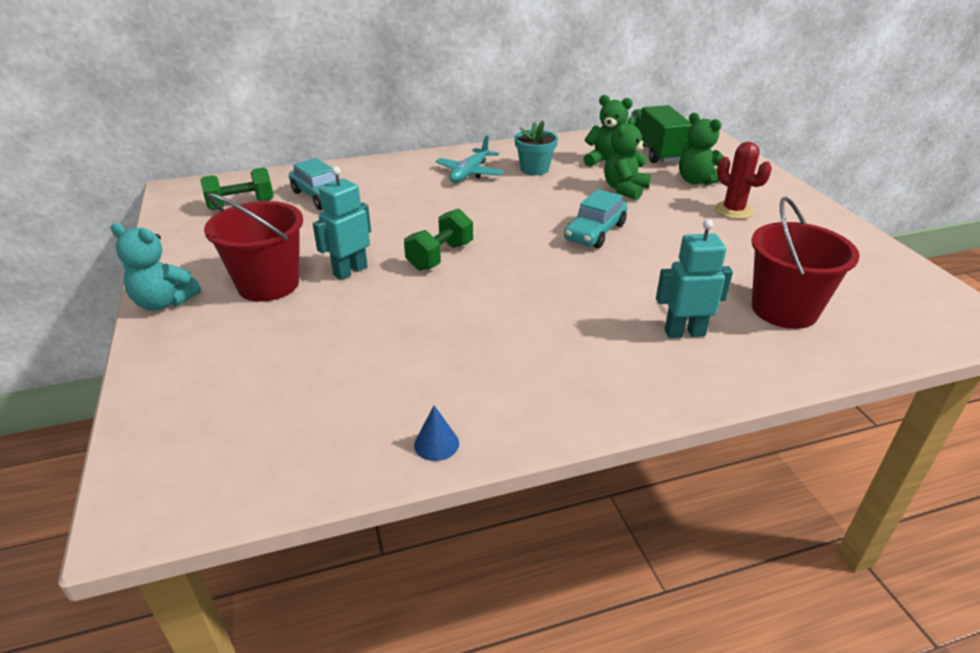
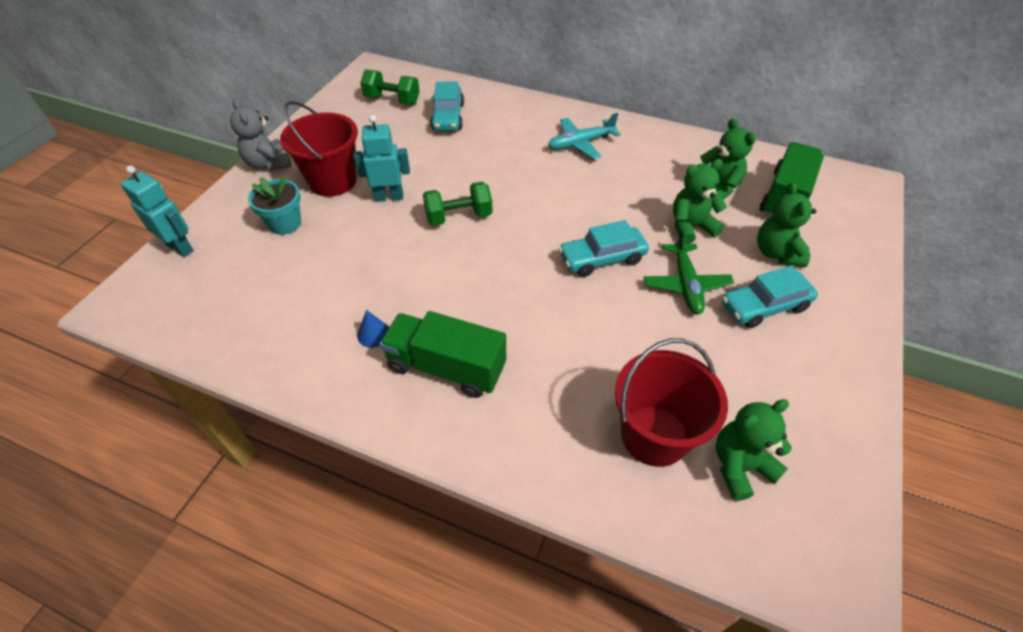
camera: 40 degrees right, 15 degrees up
turquoise teddy bear [111,223,201,310] -> grey teddy bear [230,99,291,171]
blue cone [414,405,459,461] -> blue cone moved to [357,310,389,348]
turquoise flower pot [515,121,558,175] -> turquoise flower pot moved to [248,176,301,235]
turquoise robot [656,219,733,338] -> turquoise robot moved to [121,165,194,257]
red cactus [714,142,772,219] -> turquoise car [722,266,818,328]
none -> green truck [380,311,506,398]
none -> green plane [644,229,734,315]
none -> green teddy bear [715,399,792,501]

